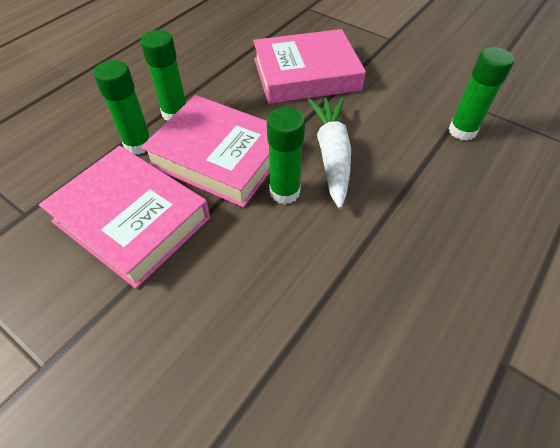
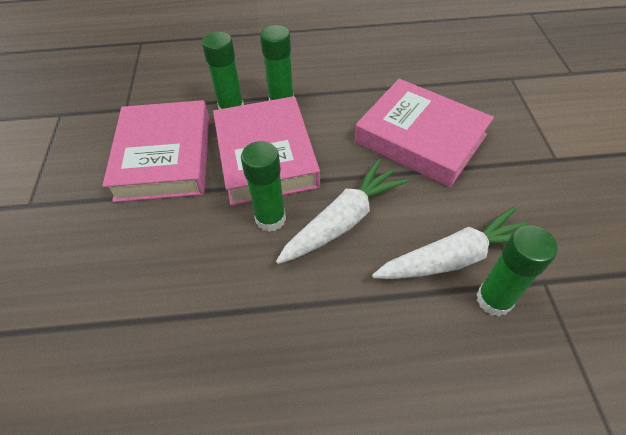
camera: 50 degrees right, 0 degrees up
none -> white carrot [372,207,528,279]

